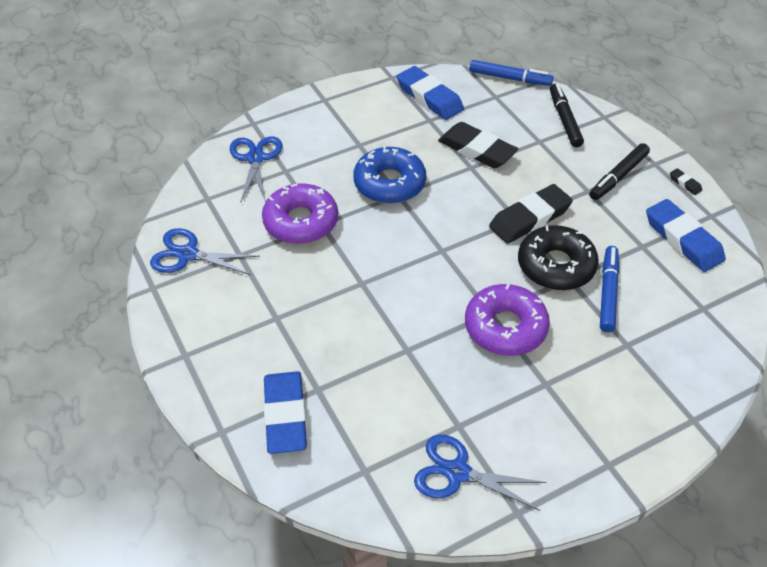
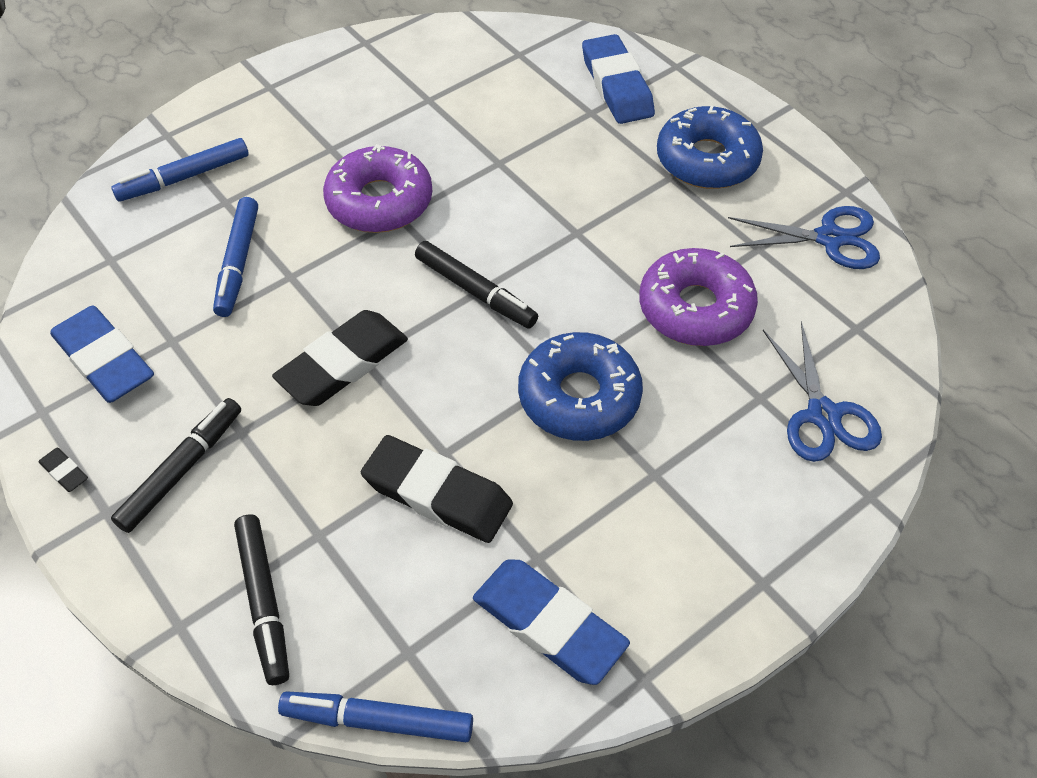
camera: 170 degrees right, 5 degrees up
blue scissors [414,435,547,511] -> none
black donut [518,225,599,290] -> none
none -> blue marker [111,138,249,202]
none -> black marker [415,241,538,328]
none -> blue donut [657,106,763,189]

